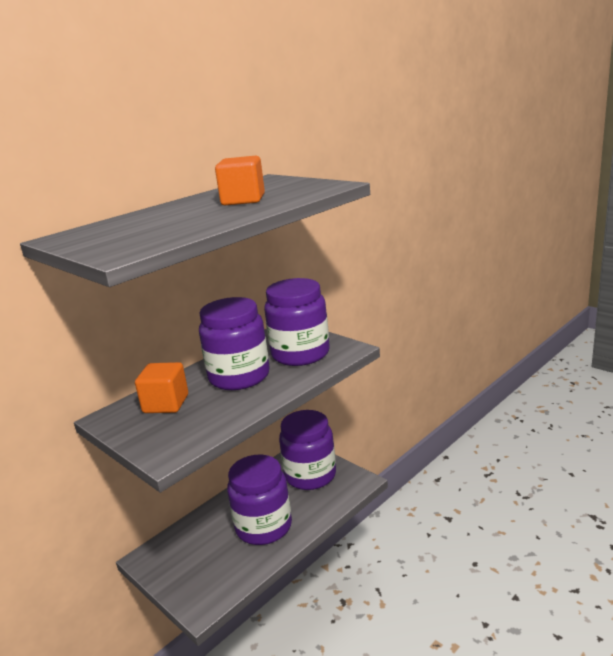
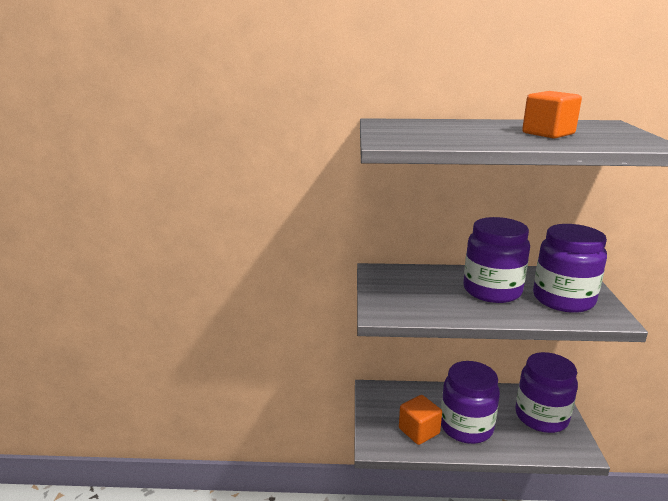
camera: 45 degrees right, 0 degrees up
orange cube [135,362,188,413] -> orange cube moved to [399,395,442,445]

